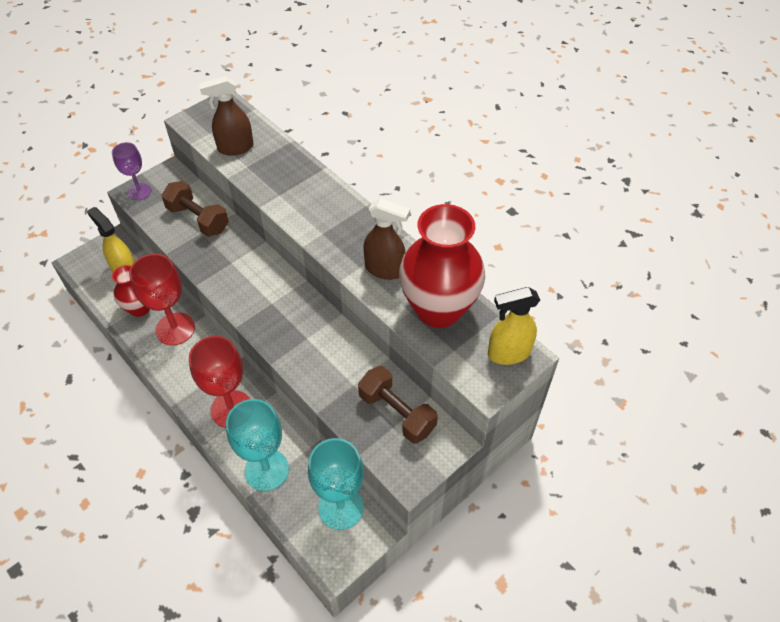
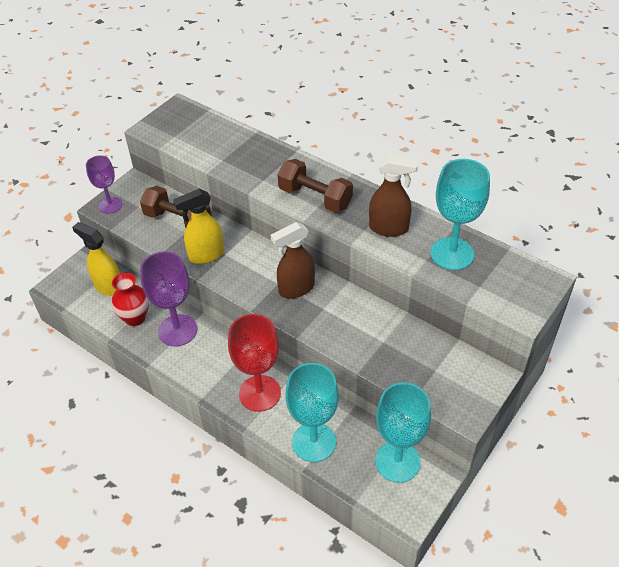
camera: 10 degrees left, 5 degrees down
red goblet [129,254,195,346] -> purple goblet [140,251,197,347]
brown spray bottle [199,76,253,156] -> brown spray bottle moved to [271,222,315,299]
brown dumbbell [358,366,438,443] -> brown dumbbell moved to [277,159,353,213]
red vase [399,204,485,328] -> turquoise goblet [430,159,490,270]
yellow spray bottle [488,287,540,365] -> yellow spray bottle moved to [173,189,224,264]

